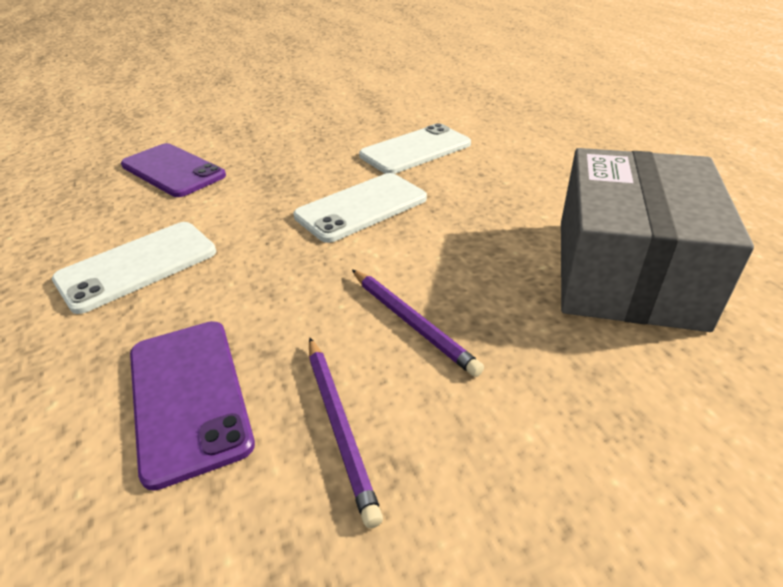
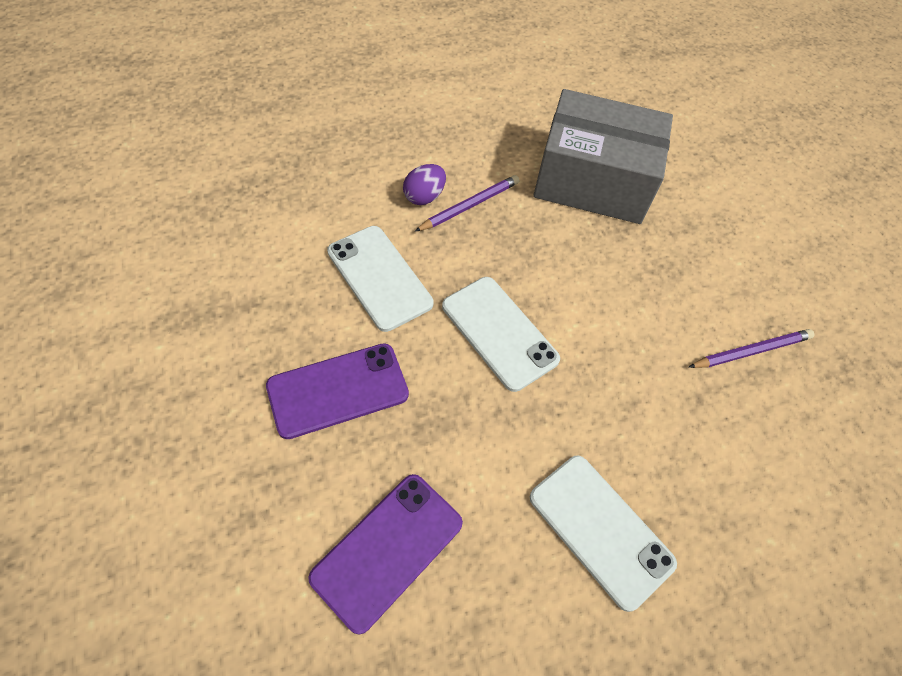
camera: 95 degrees left, 20 degrees up
purple phone [130,321,255,491] -> purple phone moved to [266,343,409,439]
purple pencil [352,270,484,377] -> purple pencil moved to [414,175,519,232]
none -> purple egg [403,164,446,205]

